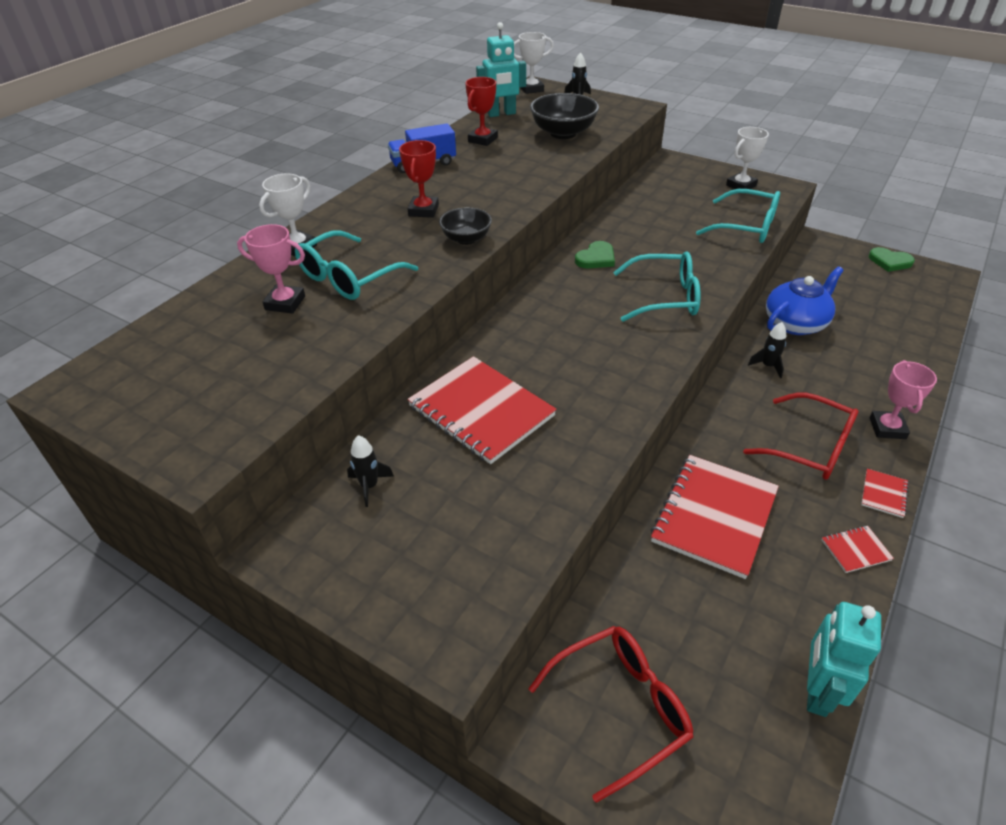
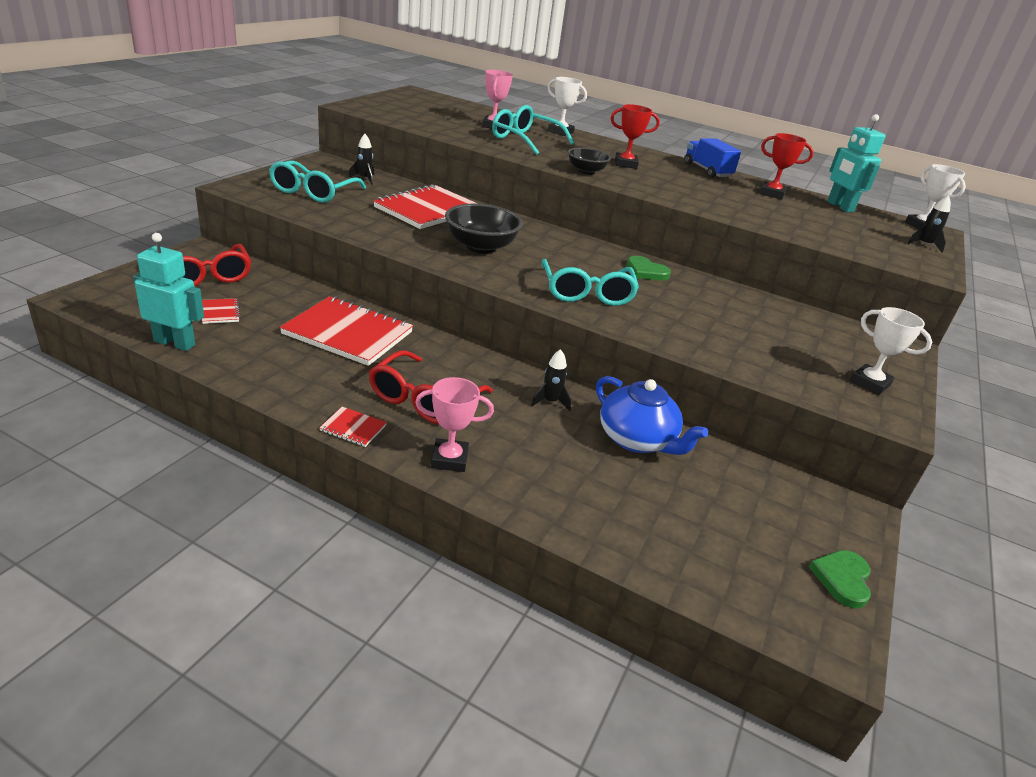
camera: 80 degrees right, 10 degrees down
black bowl [530,93,599,139] -> black bowl moved to [445,204,522,254]
turquoise glasses [696,189,780,243] -> turquoise glasses moved to [269,160,366,203]
red notebook [822,526,894,573] -> red notebook moved to [202,298,240,324]

